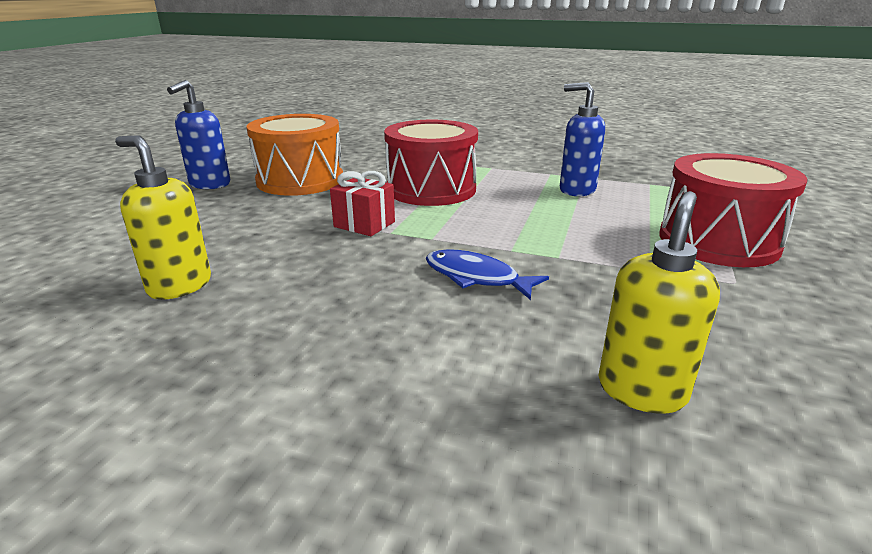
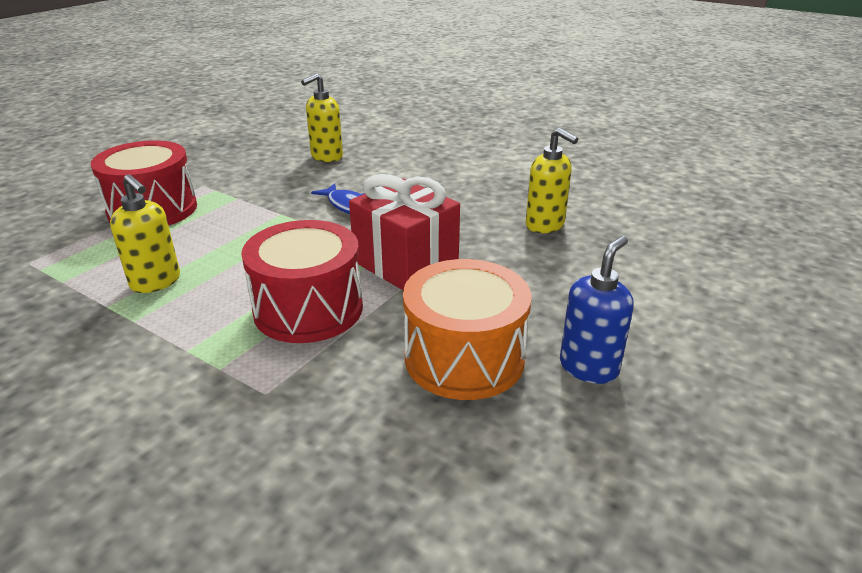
camera: 165 degrees left, 5 degrees up
red gift [330,171,395,236] -> red gift [349,174,460,290], size x1.83
blue soap dispenser [560,82,605,196] -> yellow soap dispenser [110,174,180,293]

